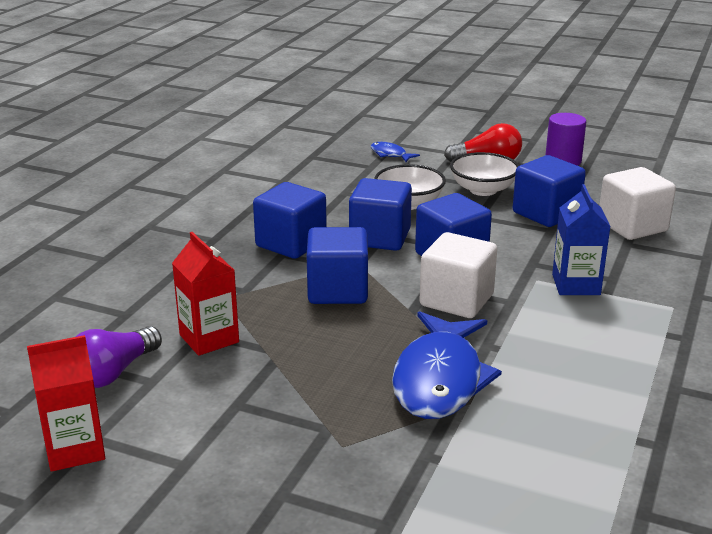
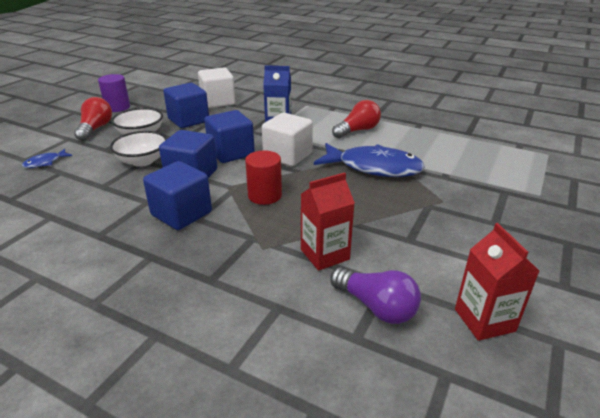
camera: 85 degrees left, 5 degrees up
blue cube [307,227,368,304] -> red cylinder [245,150,282,205]
none -> red light bulb [332,100,381,138]

